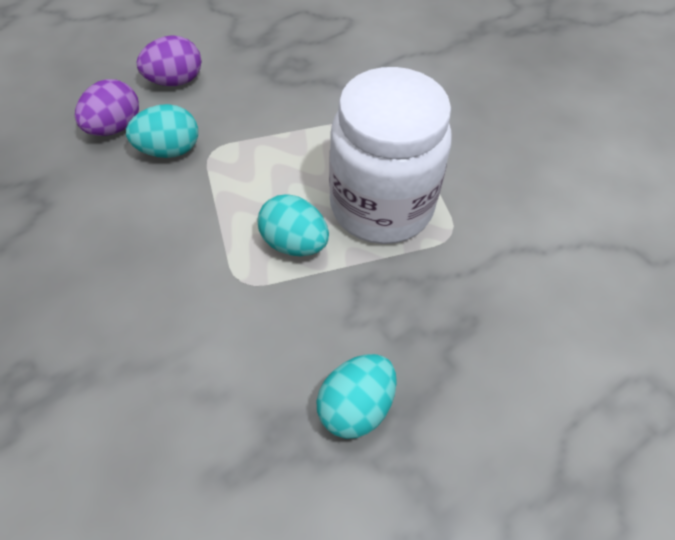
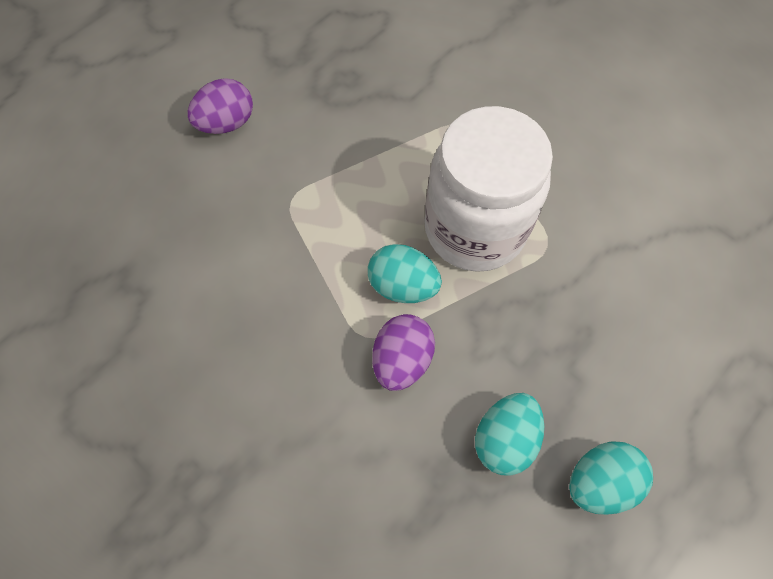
camera: 10 degrees left, 10 degrees up
purple egg [75,79,139,136] -> purple egg moved to [372,314,435,391]
turquoise egg [126,104,198,158] -> turquoise egg moved to [569,441,653,515]

